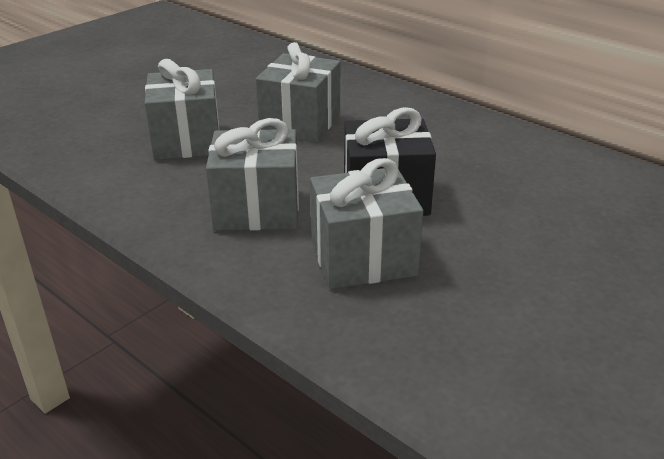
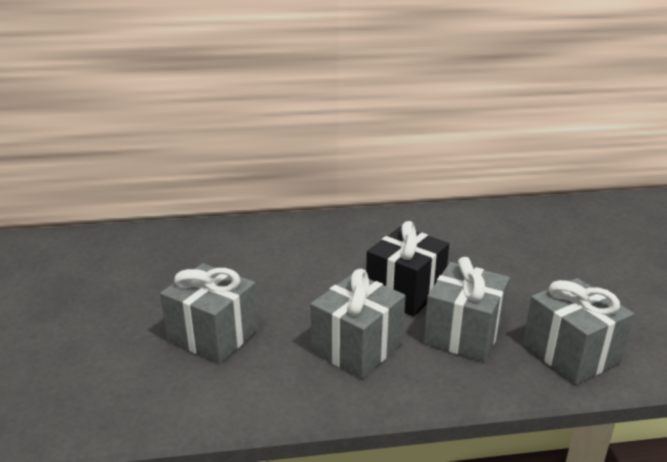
camera: 50 degrees left, 5 degrees down
grey gift [256,42,340,143] -> grey gift moved to [523,278,634,385]

